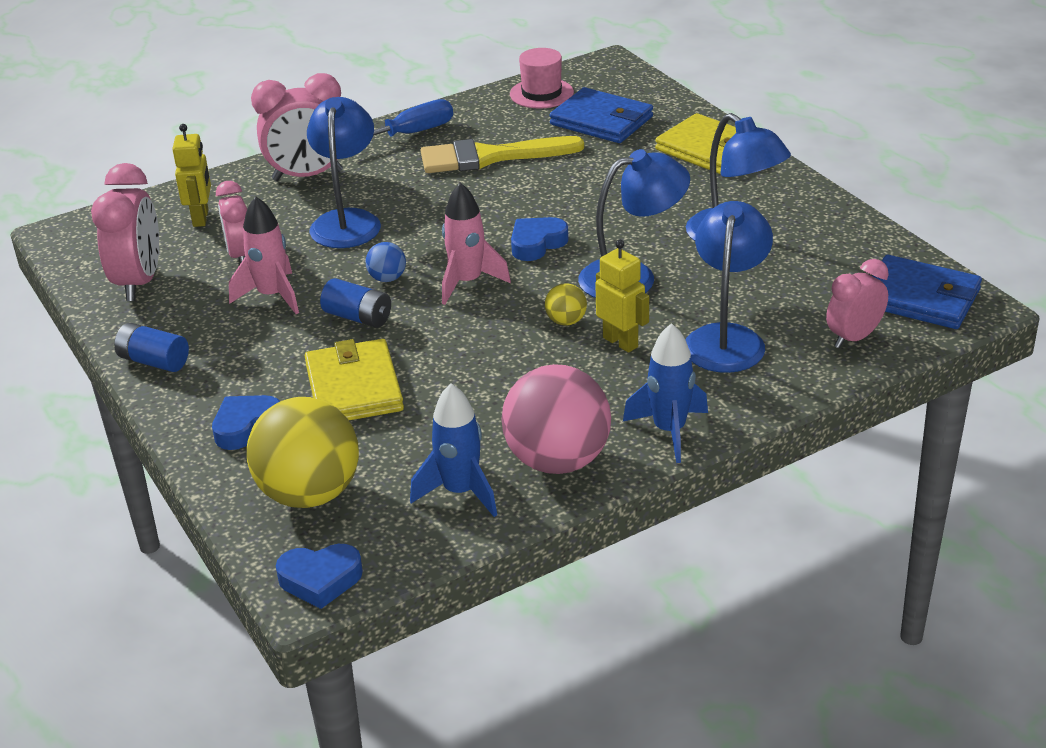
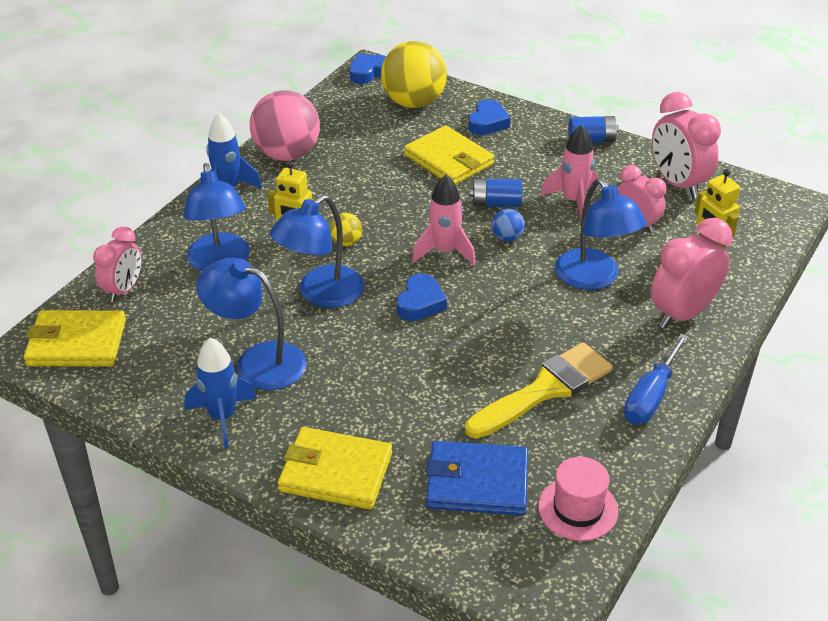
camera: 150 degrees right, 5 degrees up
blue rocket [410,384,497,517] -> blue rocket moved to [184,337,257,448]
blue wallet [872,255,982,329] -> yellow wallet [24,310,126,367]

